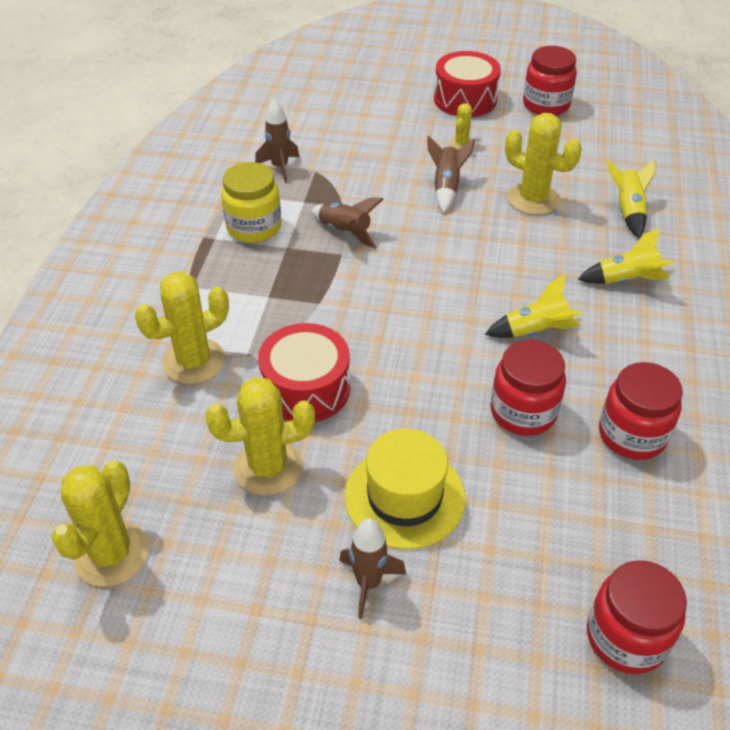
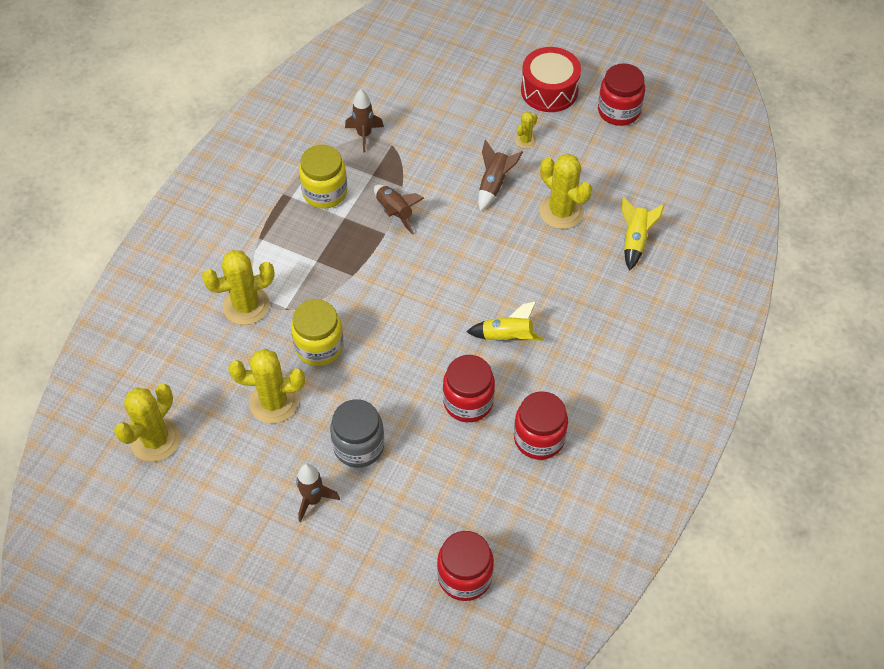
camera: 15 degrees right, 10 degrees up
red drum [258,323,350,422] -> yellow jar [291,299,344,366]
yellow hat [345,429,466,550] -> grey jar [330,399,384,468]
yellow rocket [578,228,675,284] -> none

